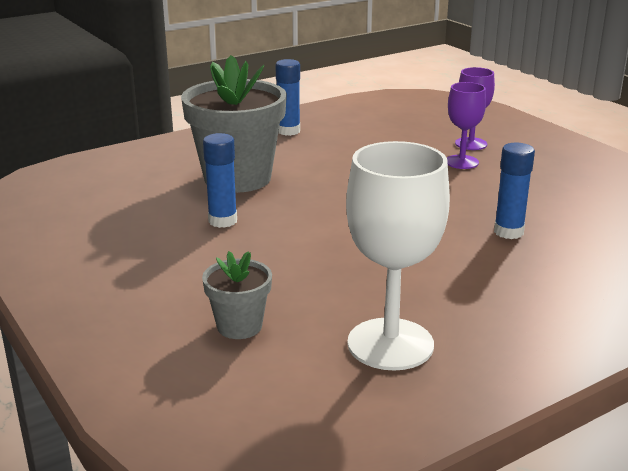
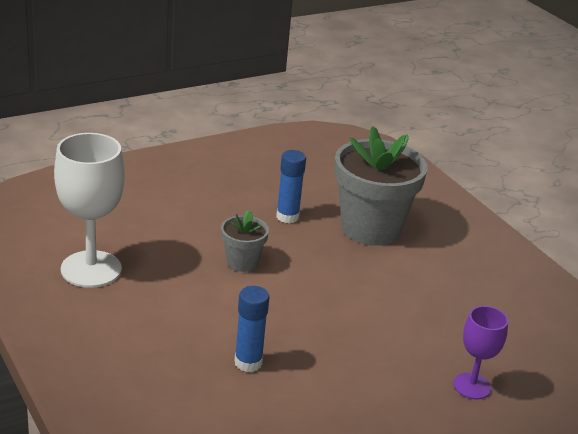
camera: 90 degrees right, 5 degrees up
grey flower pot [202,251,272,339] -> grey flower pot moved to [221,210,269,272]
blue glue stick [275,59,300,136] -> none
purple goblet [447,82,486,169] -> none

